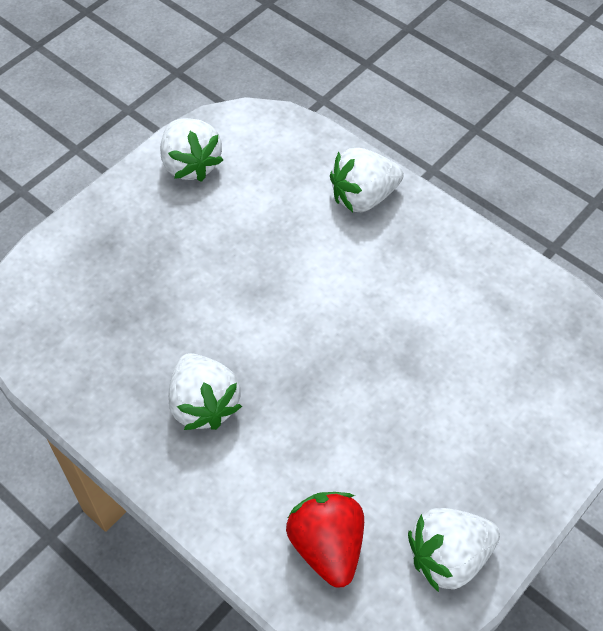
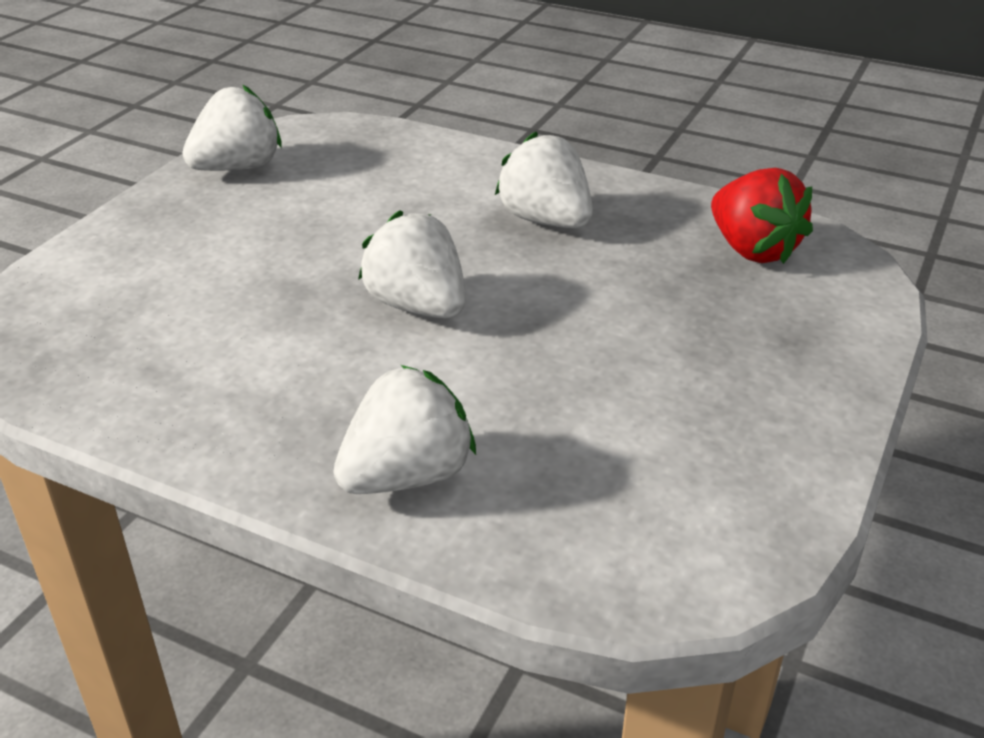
camera: 165 degrees right, 20 degrees down
white strawberry [160,118,223,182] -> white strawberry moved to [358,210,466,318]
red strawberry [286,492,364,588] -> red strawberry moved to [711,168,813,264]

